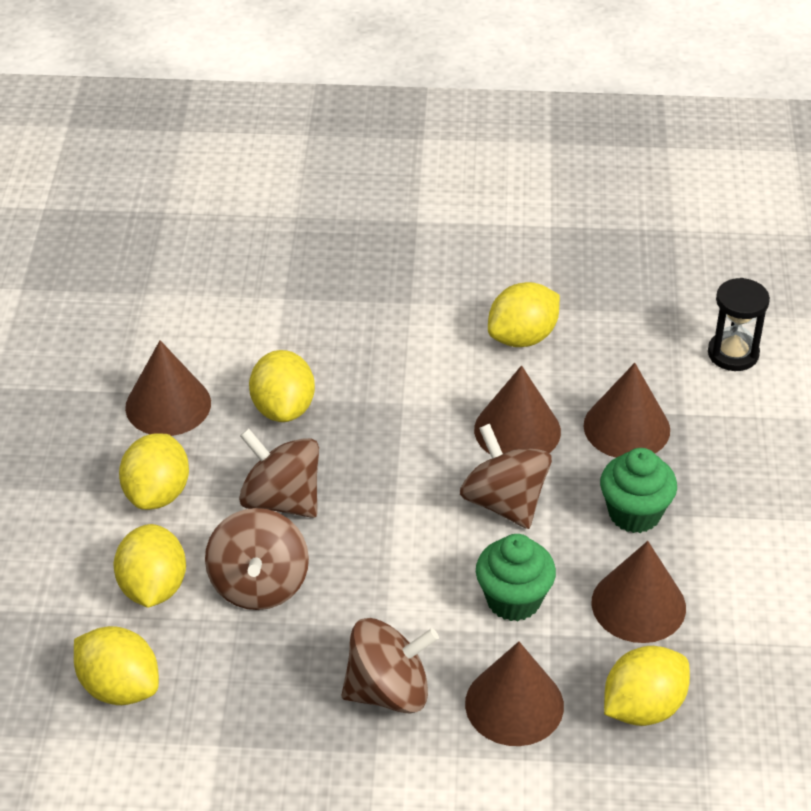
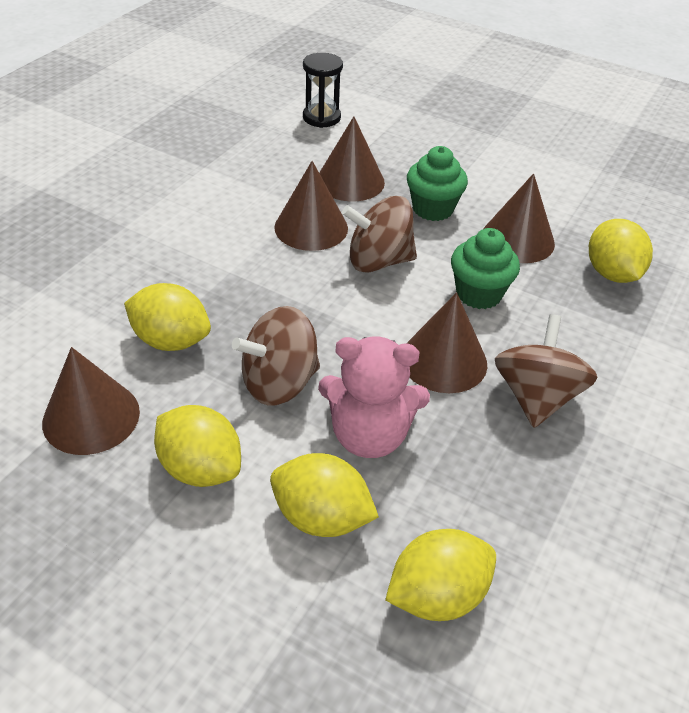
camera: 65 degrees left, 0 degrees up
brown spinning top [205,508,309,610] -> pink teddy bear [318,337,430,458]
brown cone [465,641,564,746] -> brown cone moved to [407,292,487,393]
yellow lemon [488,282,560,347] -> none

